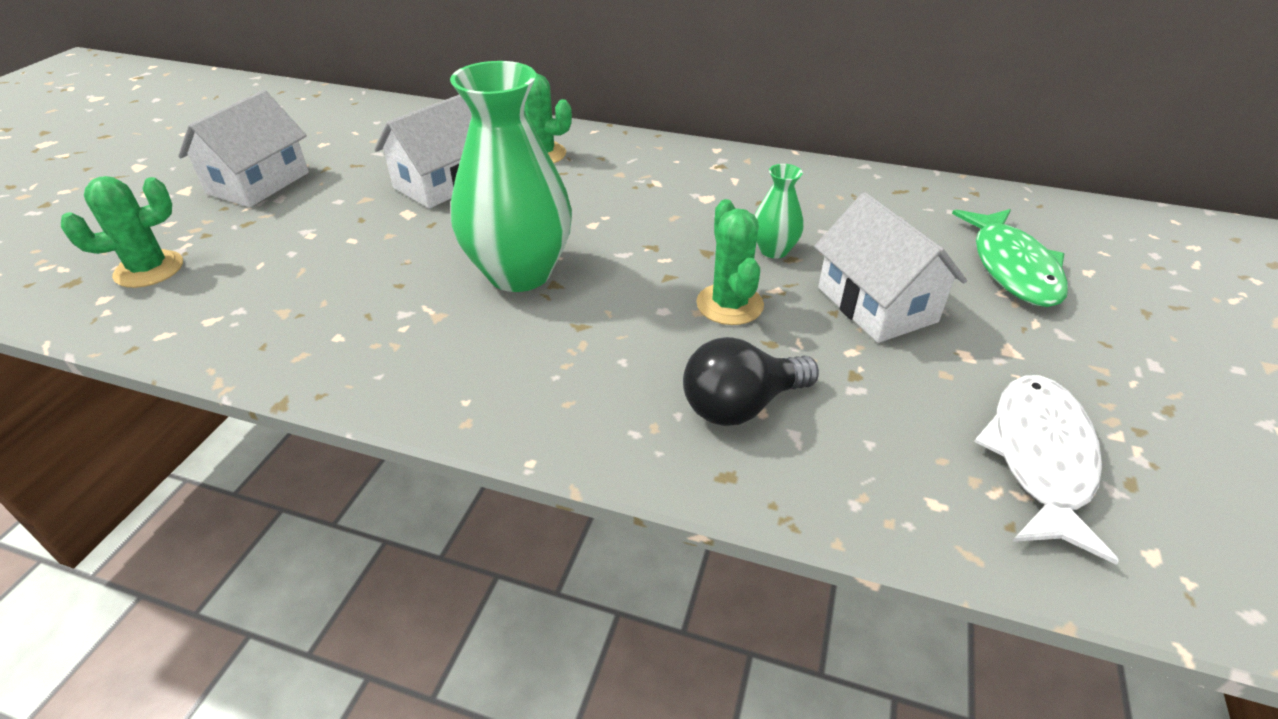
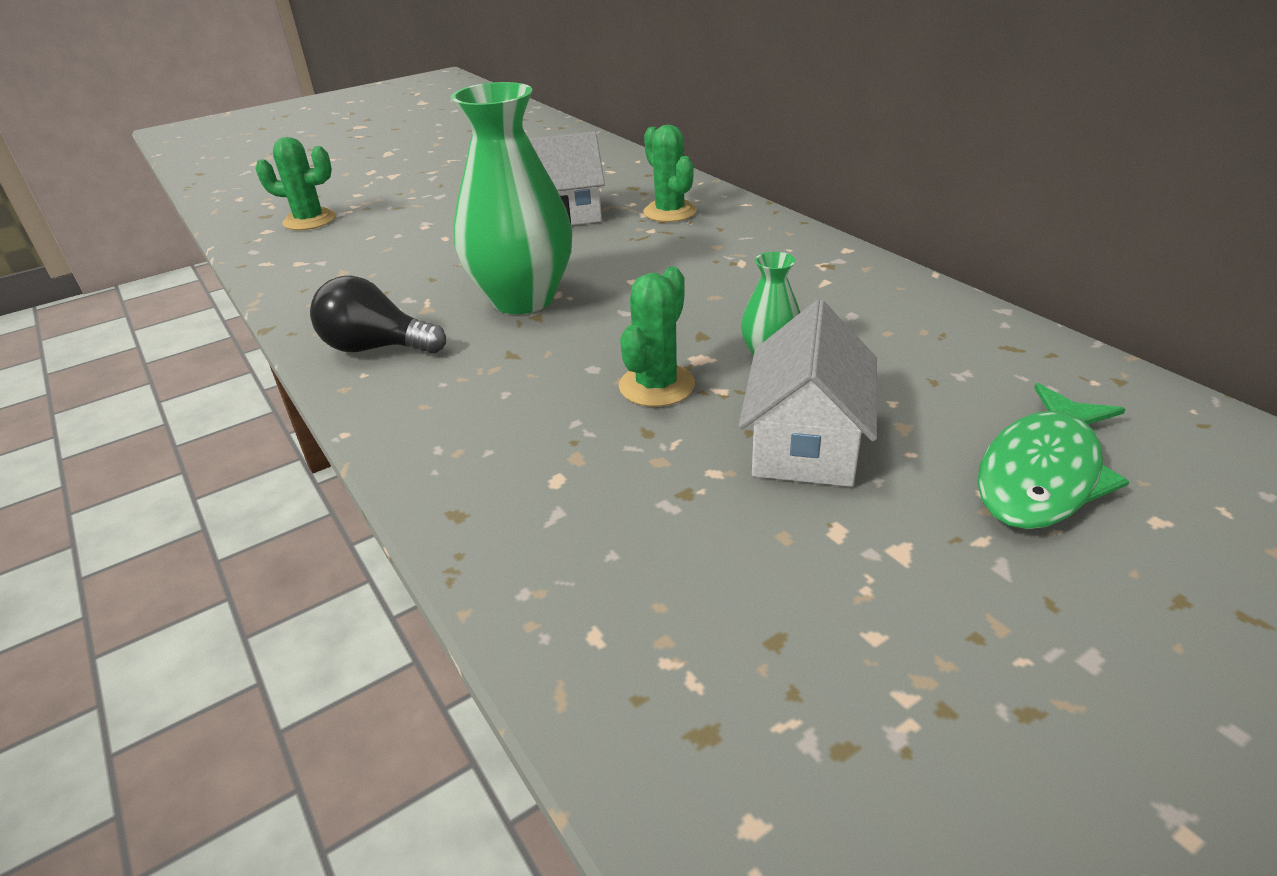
camera: 40 degrees right, 5 degrees down
white house [178,90,309,207] -> none
black light bulb [683,337,819,426] -> black light bulb moved to [310,276,446,354]
white fish [974,375,1119,564] -> none

